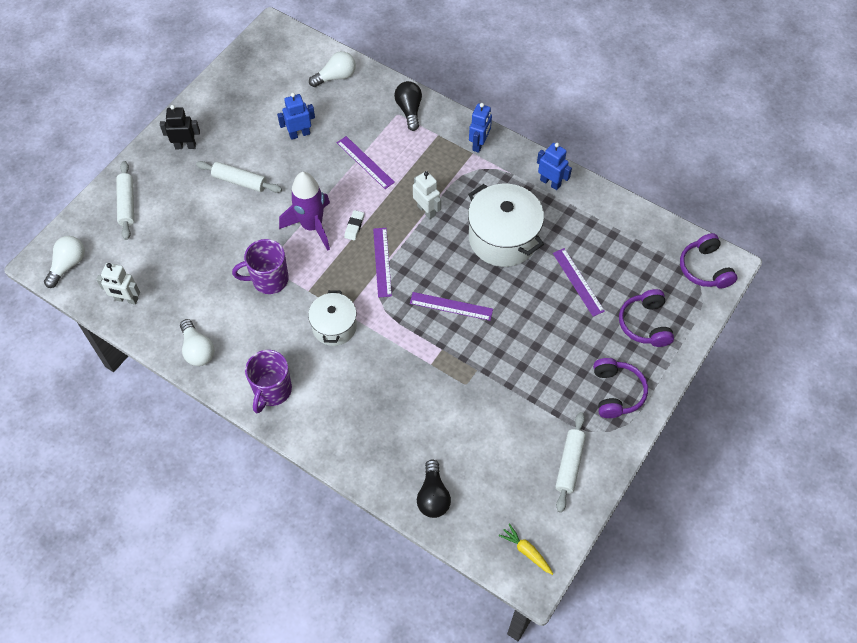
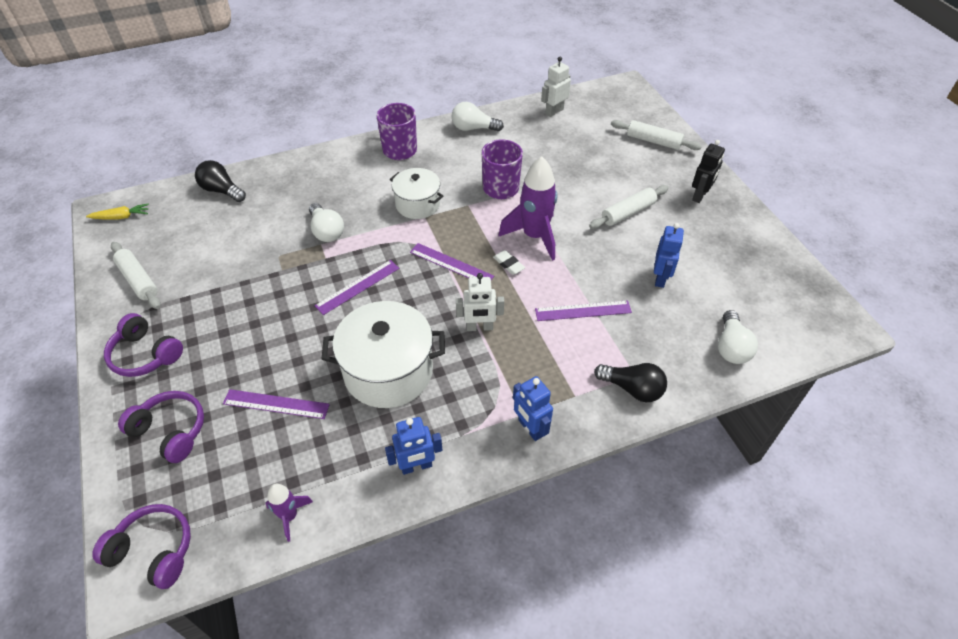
camera: 125 degrees right, 10 degrees down
white light bulb [44,236,85,288] -> white light bulb moved to [309,203,344,242]
none -> purple rocket [265,484,313,542]

